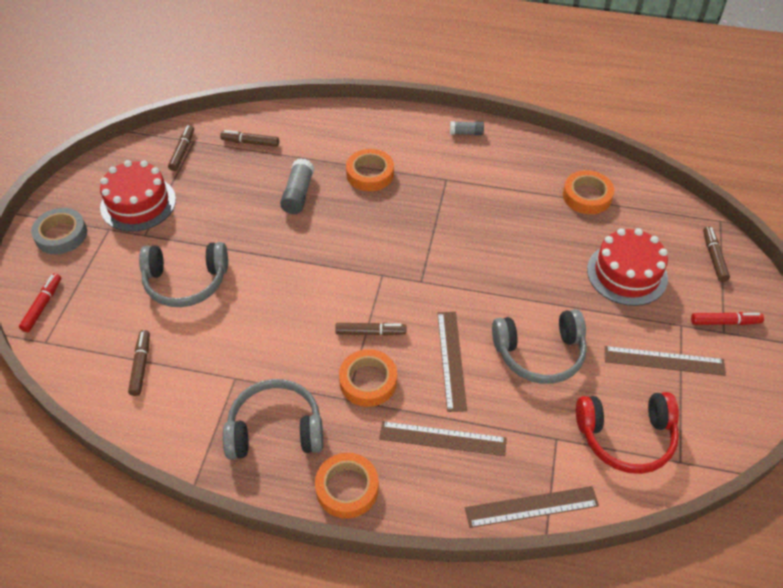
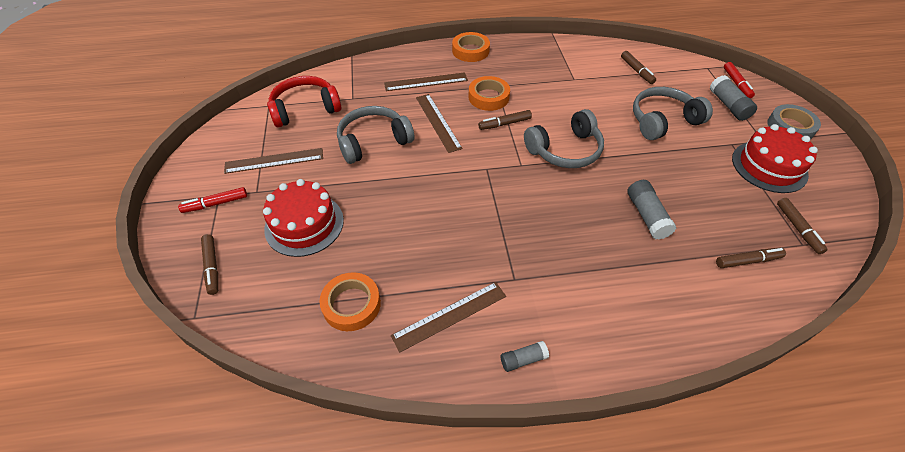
camera: 160 degrees right, 0 degrees up
grey headphones [223,379,323,460] -> grey headphones moved to [524,109,604,168]
orange tape [346,149,394,191] -> none
brown ruler [465,486,599,528] -> brown ruler moved to [391,282,506,352]
none -> grey glue stick [710,75,757,121]

